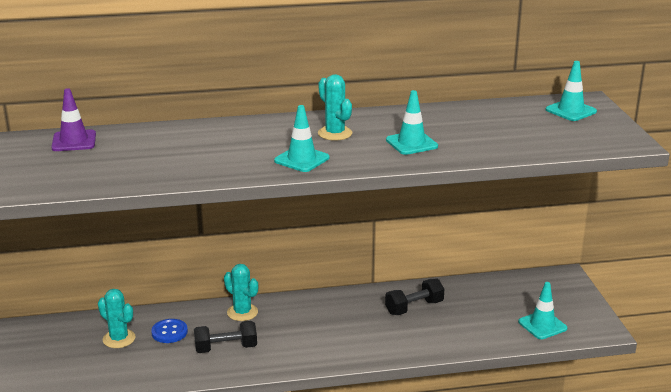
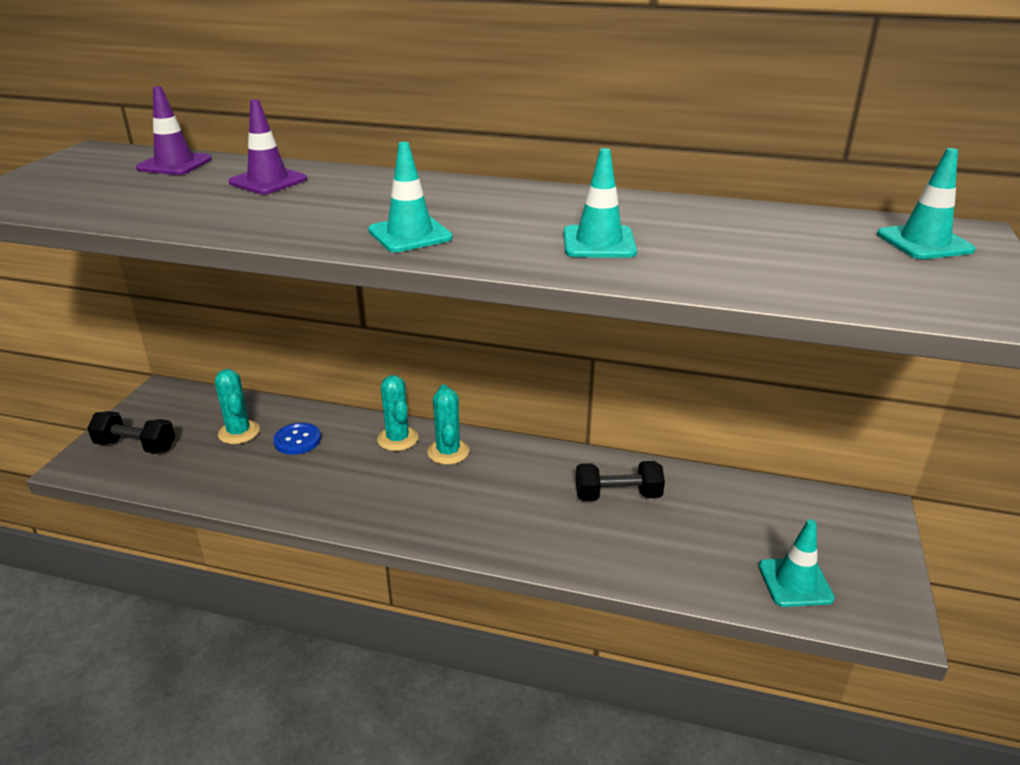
camera: 25 degrees right, 5 degrees up
black dumbbell [194,321,257,353] -> black dumbbell moved to [87,411,175,454]
turquoise cactus [318,74,352,141] -> turquoise cactus moved to [427,384,469,465]
none -> purple traffic cone [229,99,307,195]

